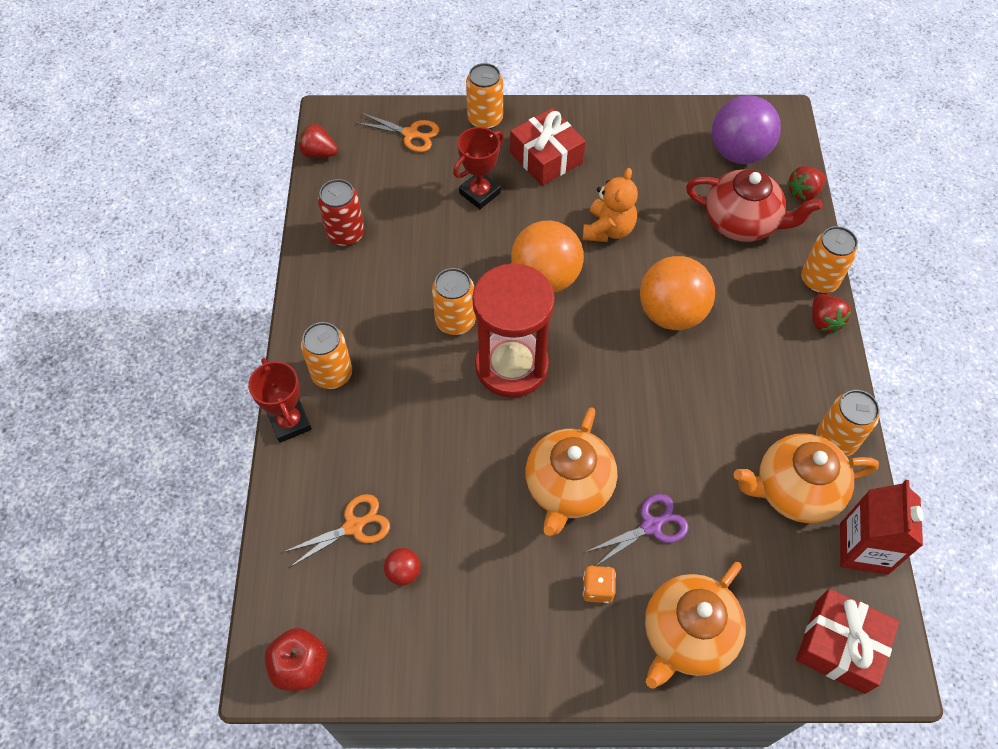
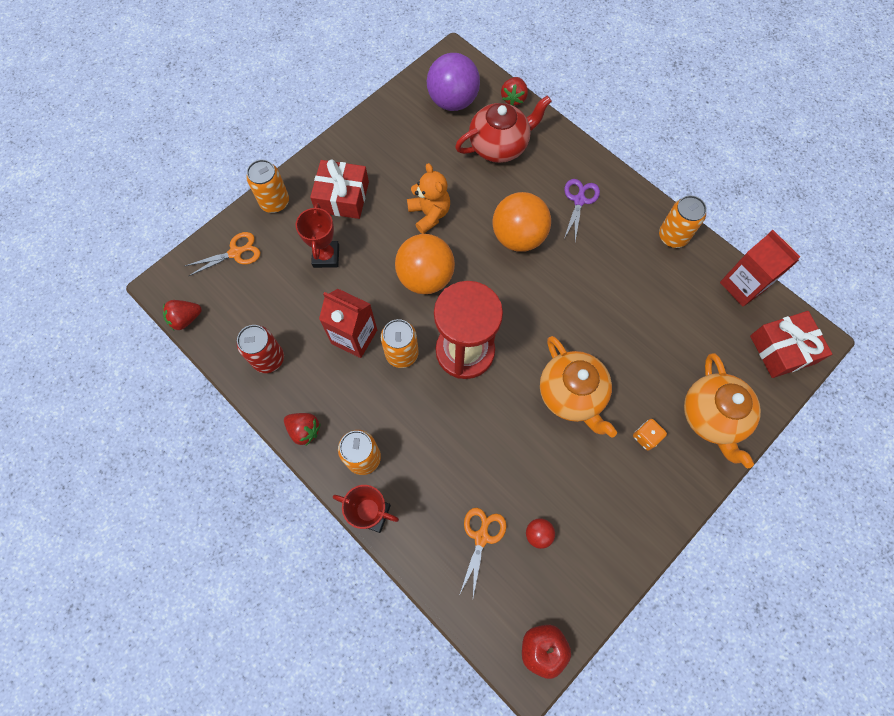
camera: 45 degrees left, 10 degrees up
purple scissors [586,494,689,566] -> purple scissors moved to [564,179,600,241]
orange teapot [734,433,879,523] -> none
orange can [801,226,858,293] -> none
red strawberry [812,294,851,334] -> red strawberry moved to [284,413,321,445]
none -> red carton [319,289,377,358]

